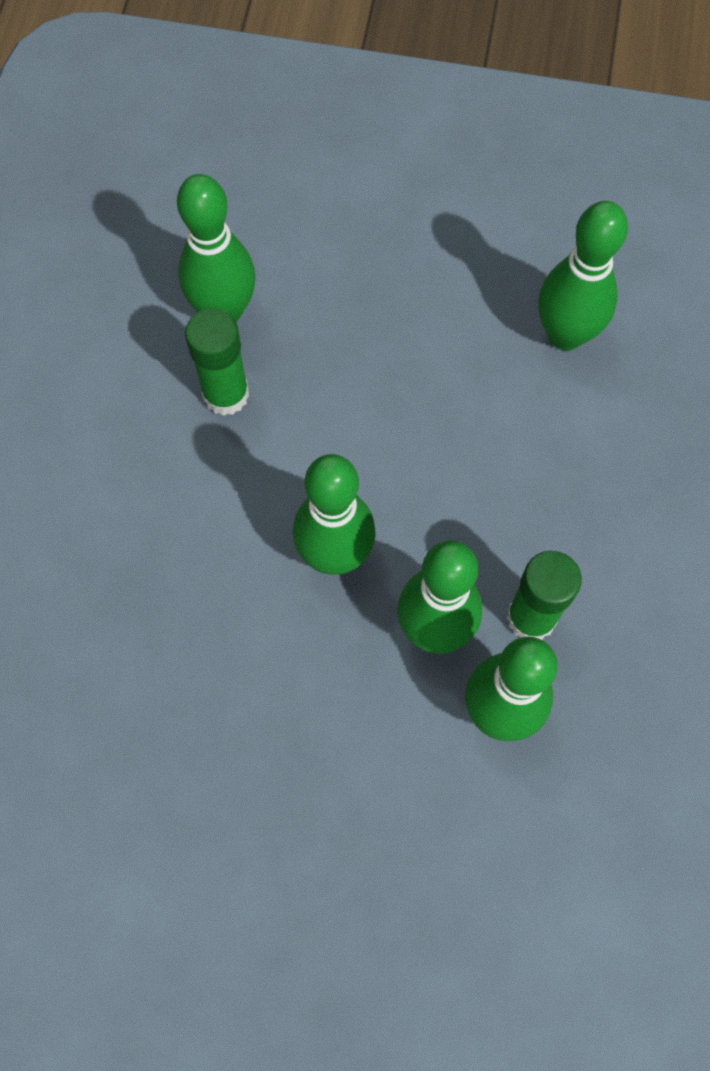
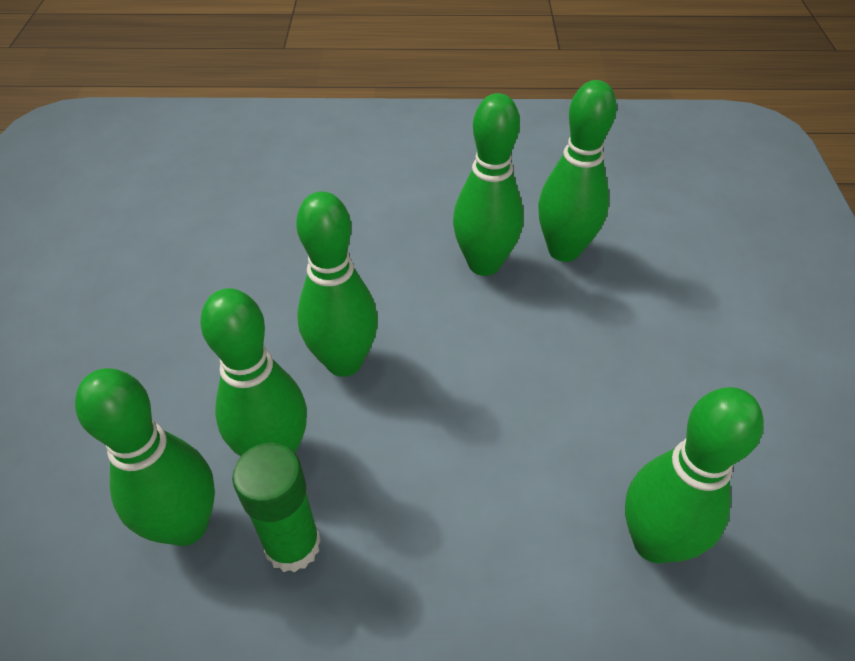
camera: 80 degrees right, 20 degrees down
green glue stick [185,308,249,416] -> green bowling pin [453,93,523,276]

